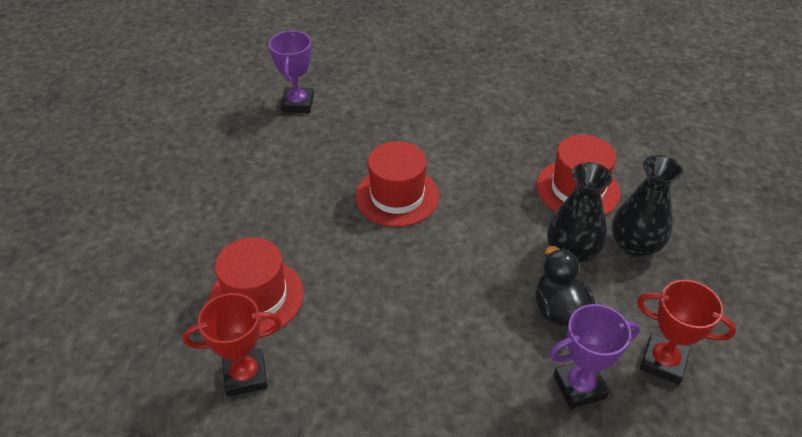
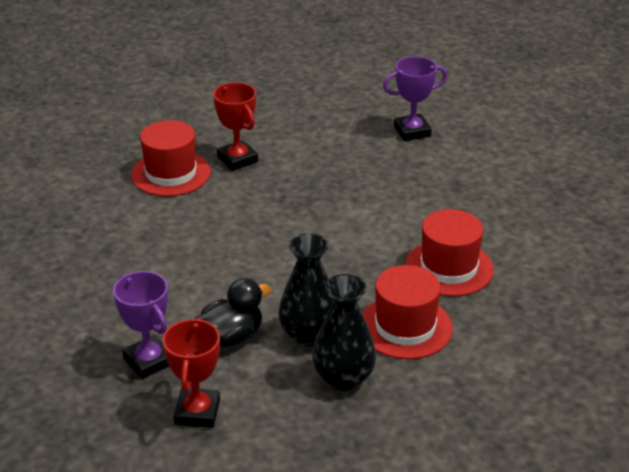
camera: 70 degrees right, 10 degrees down
red trophy [182,293,282,397] -> red trophy moved to [213,82,258,171]
red hat [356,141,439,227] -> red hat moved to [405,209,494,296]

